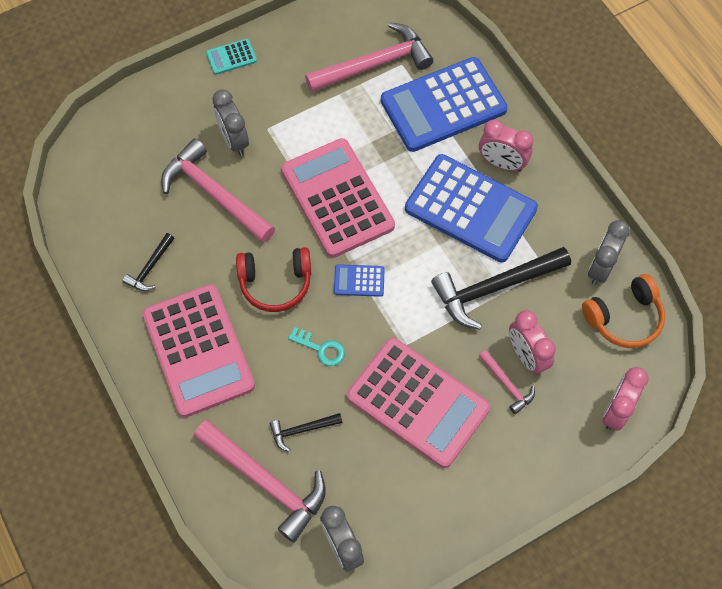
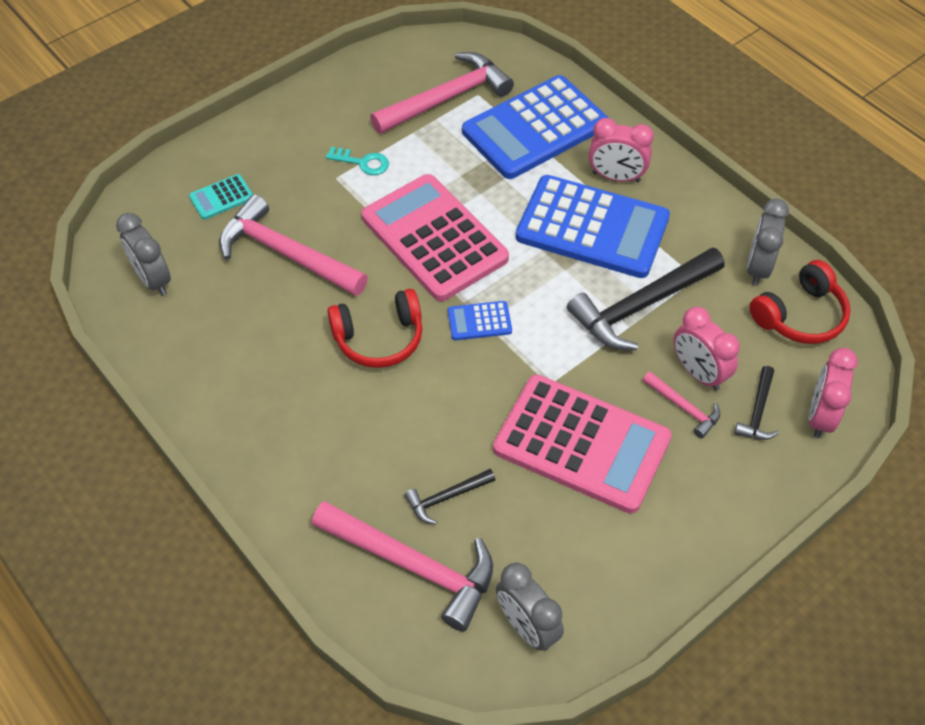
camera: 10 degrees left, 10 degrees down
black hammer [123,233,174,291] -> black hammer moved to [734,366,779,440]
pink calculator [143,284,255,417] -> none
turquoise calculator [206,39,257,75] -> turquoise calculator moved to [189,174,253,220]
grey clock [212,89,249,155] -> grey clock moved to [116,213,171,296]
turquoise key [288,327,345,366] -> turquoise key moved to [326,147,389,175]
orange headphones [582,274,665,348] -> red headphones [749,260,851,344]

